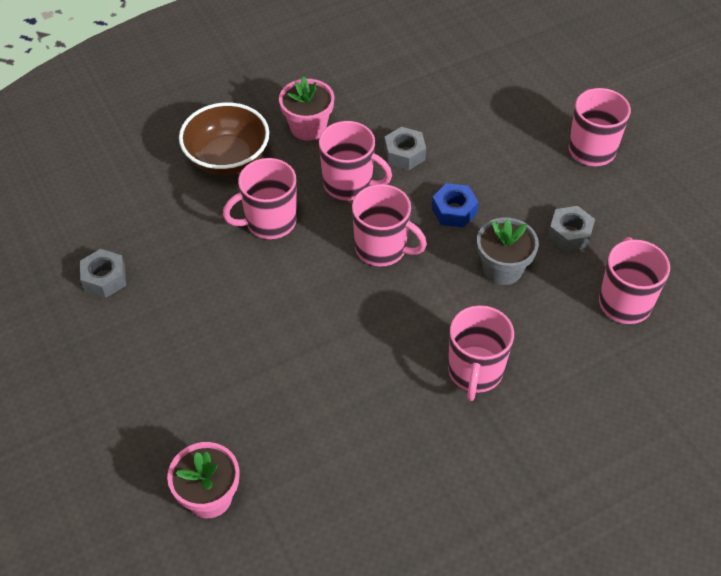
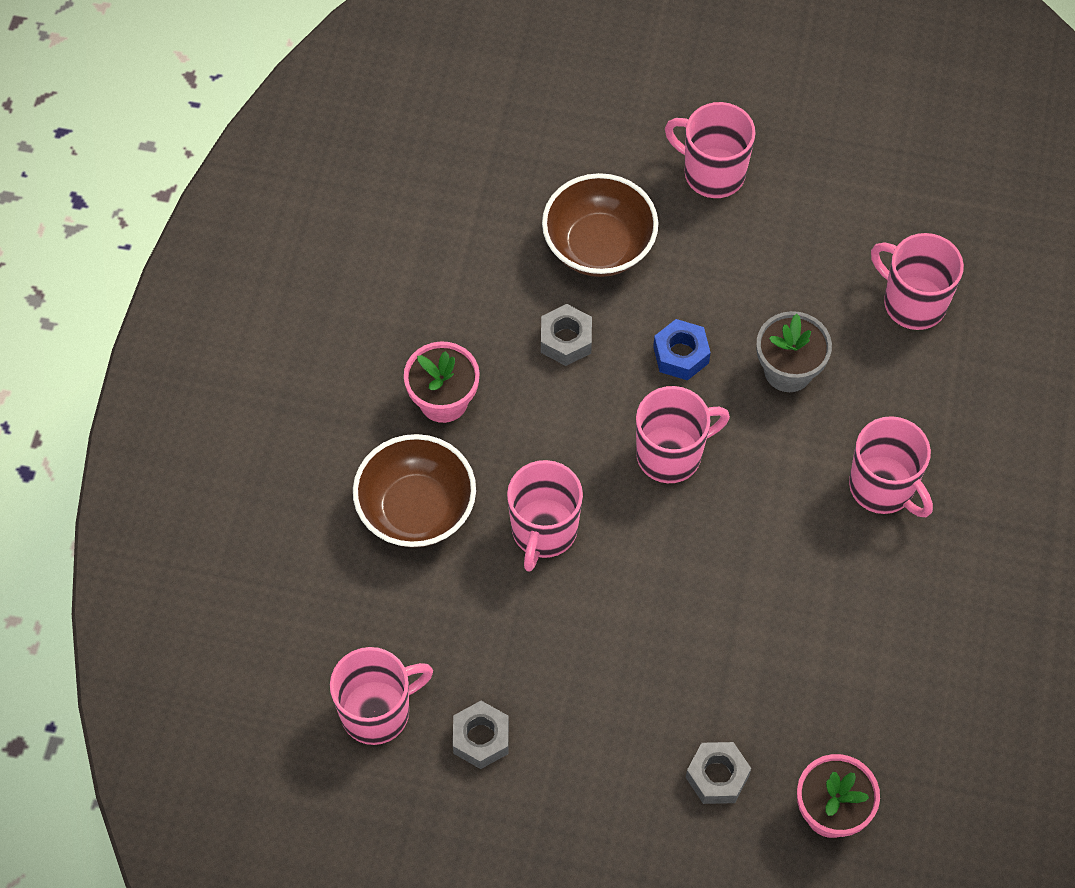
camera: 50 degrees left, 10 degrees up
pink mug [319,121,392,201] -> pink mug moved to [330,647,433,745]
grey nut [548,206,595,252] -> grey nut moved to [686,742,751,804]
none -> brown bowl [542,173,658,277]

